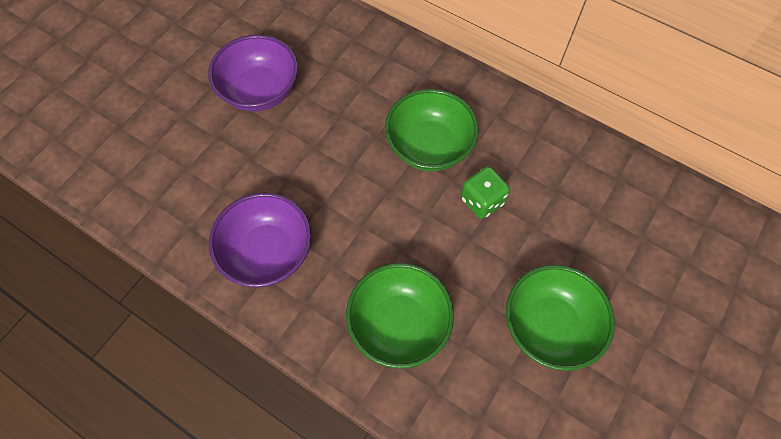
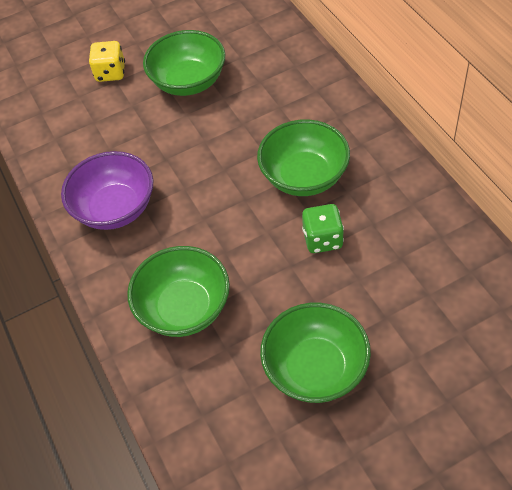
camera: 35 degrees right, 10 degrees down
purple bowl [208,35,298,111] -> green bowl [143,30,225,96]
none -> yellow dice [89,41,125,82]

